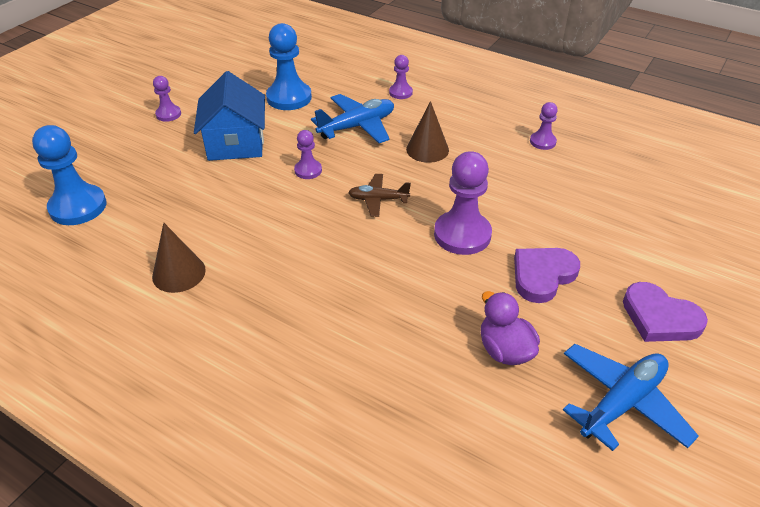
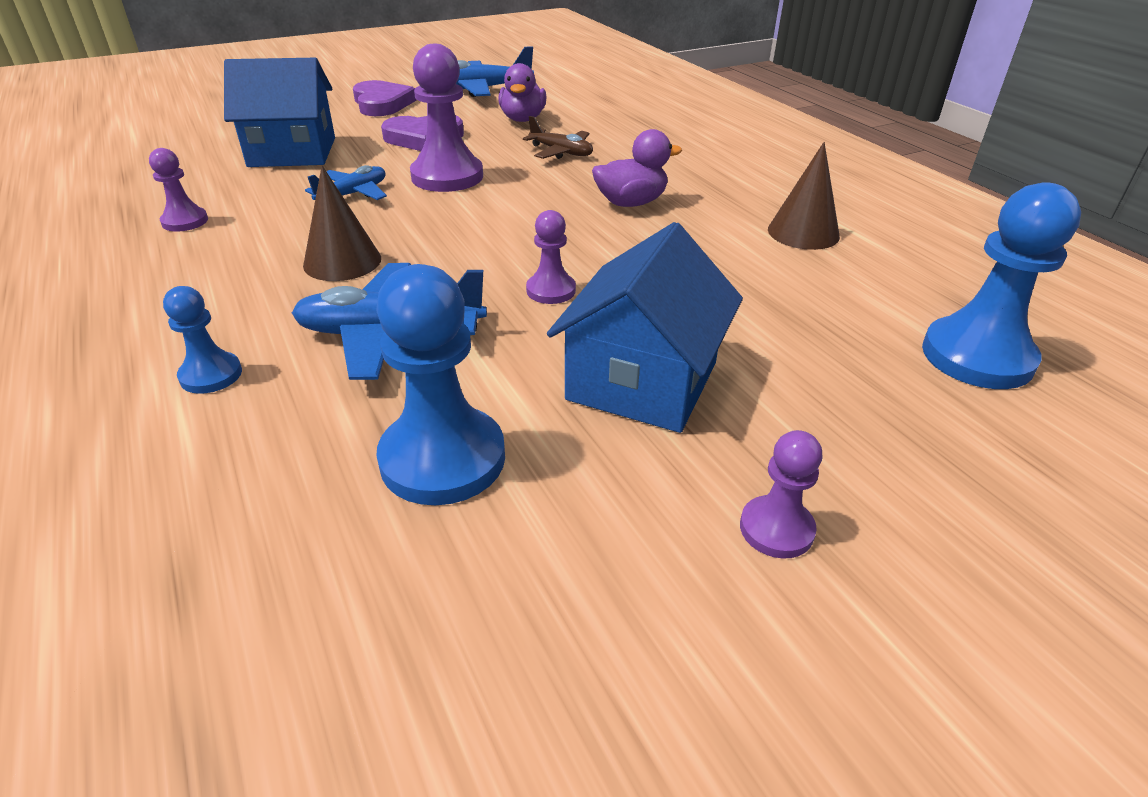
camera: 150 degrees left, 5 degrees down
brown plane [348,174,411,217] -> brown plane moved to [523,116,593,159]
purple pawn [389,55,413,99] -> blue pawn [163,286,242,394]
none -> blue house [224,58,335,167]
none -> blue plane [305,165,387,200]
none -> purple duck [592,129,682,207]

